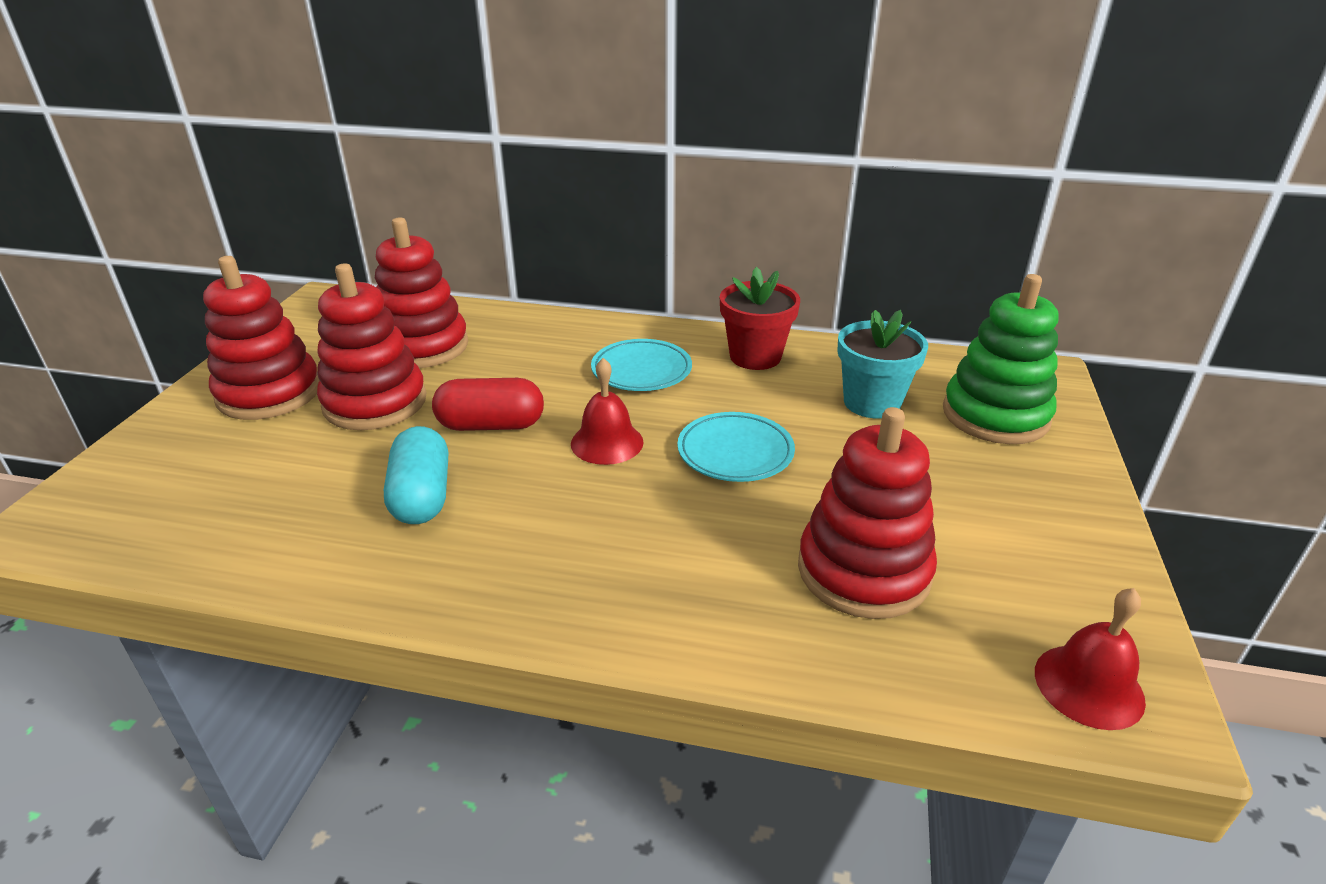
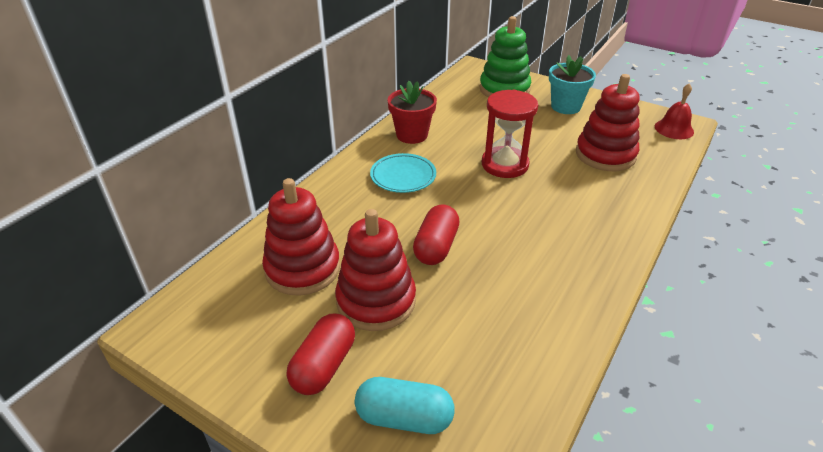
camera: 70 degrees left, 5 degrees up
red stacking toy [203,256,320,420] -> red capsule [287,314,355,395]
turquoise capsule [384,426,448,524] -> turquoise capsule moved to [355,377,455,434]
red bell [571,358,644,465] -> none
turquoise plate [677,412,795,482] -> red hourglass [482,90,538,178]
turquoise flower pot [837,310,928,419] -> turquoise flower pot moved to [549,55,596,114]

